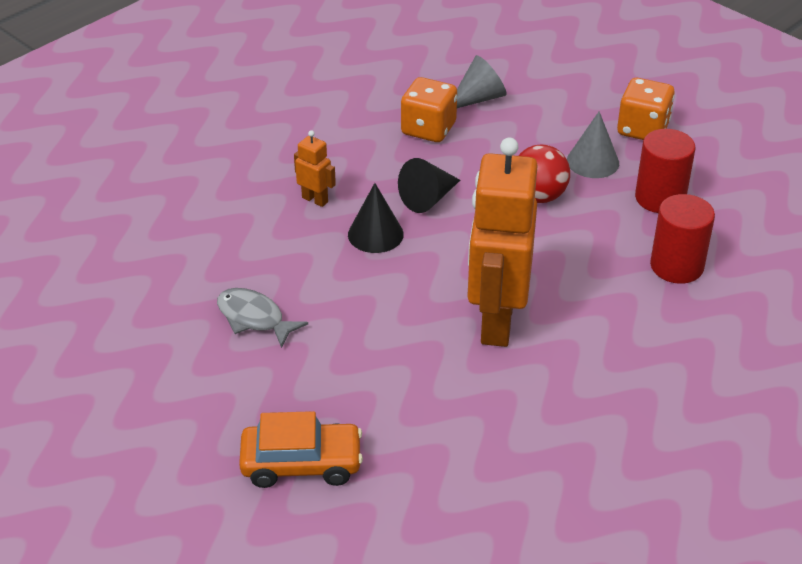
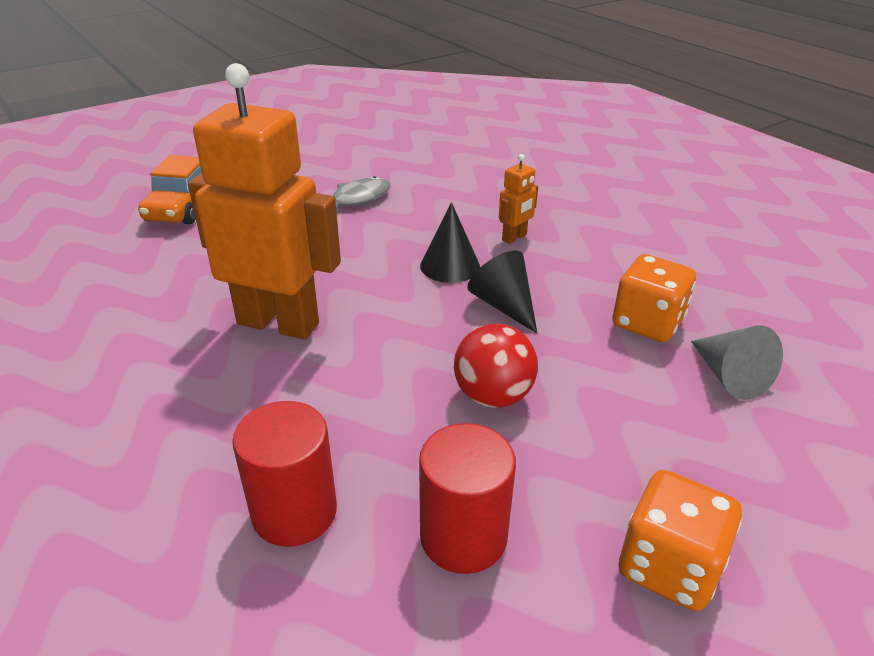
camera: 100 degrees right, 5 degrees down
grey cone [567,111,619,178] -> none

